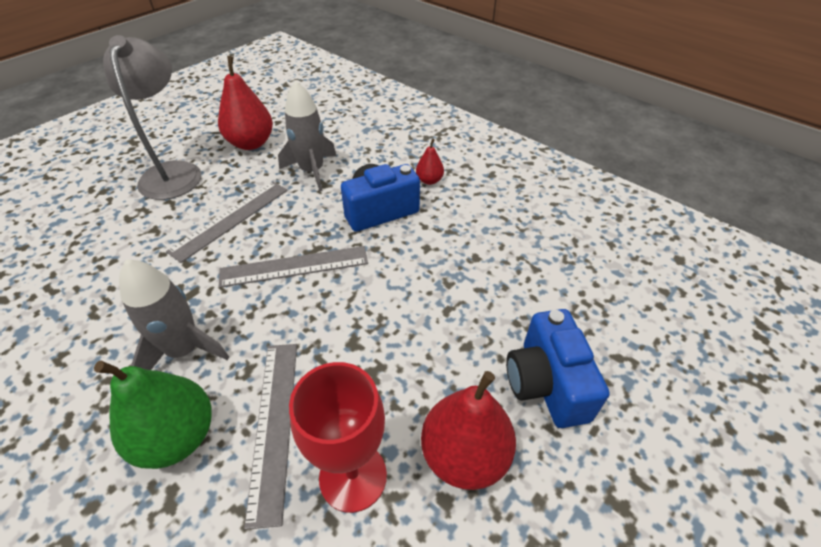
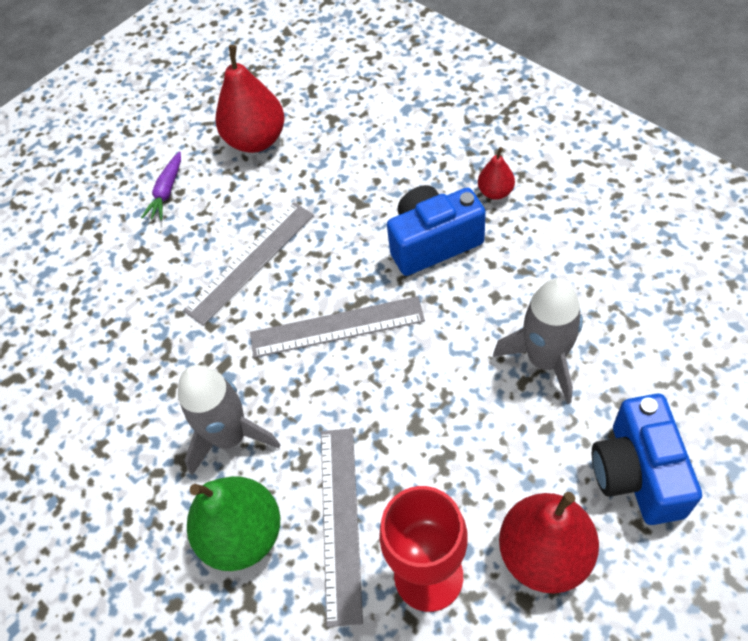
camera: 10 degrees right, 10 degrees up
grey lamp [103,35,201,200] -> purple carrot [141,151,181,220]
grey rocket [278,81,337,191] -> grey rocket moved to [493,278,583,404]

